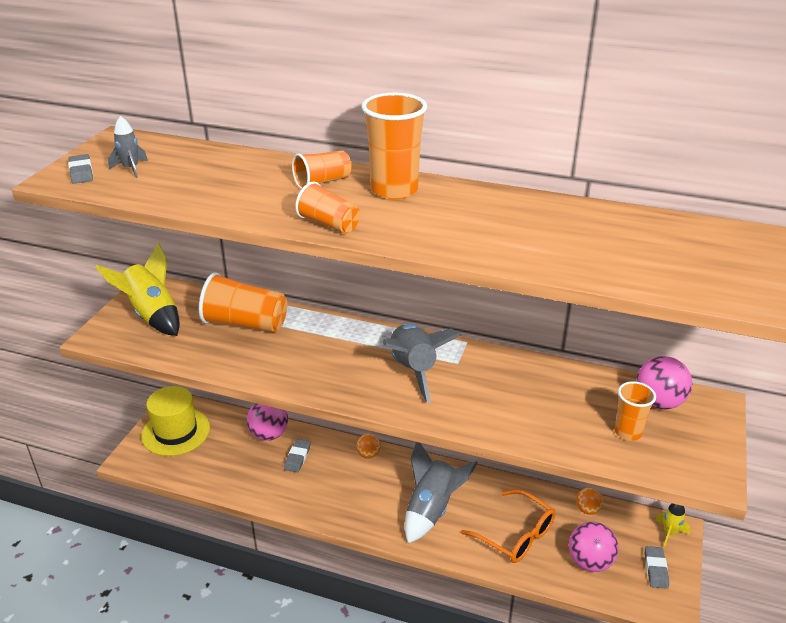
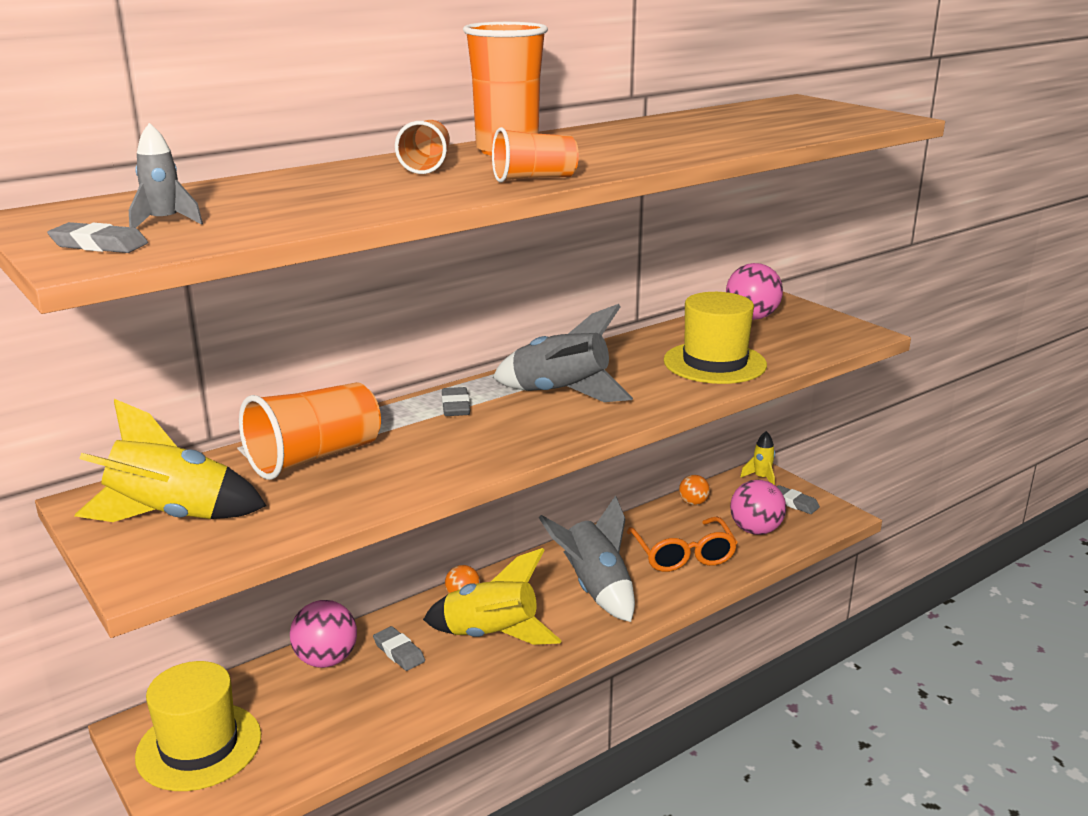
camera: 55 degrees left, 10 degrees down
orange glasses [461,489,555,563] -> orange glasses turned 90 degrees clockwise [627,516,738,572]
orange cup [614,381,656,441] -> none
none -> yellow rocket [423,548,562,645]
none -> grey eraser [442,387,470,416]
none -> yellow hat [664,292,767,384]

